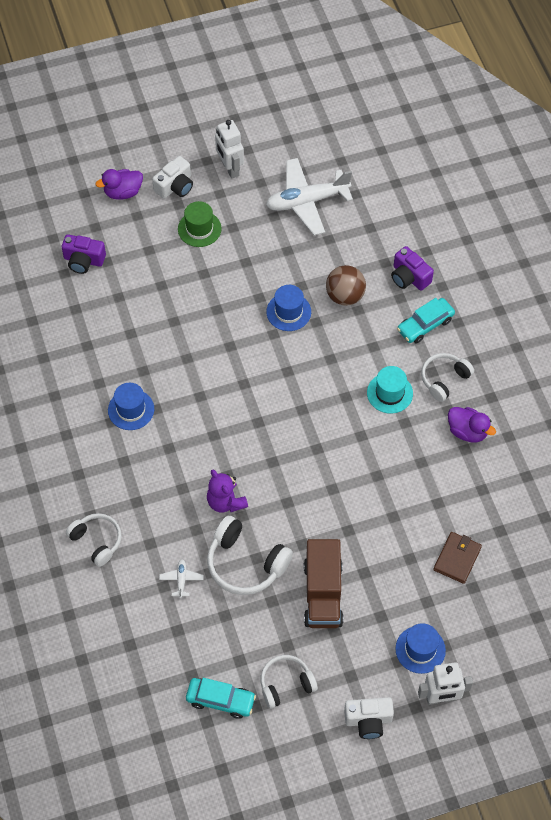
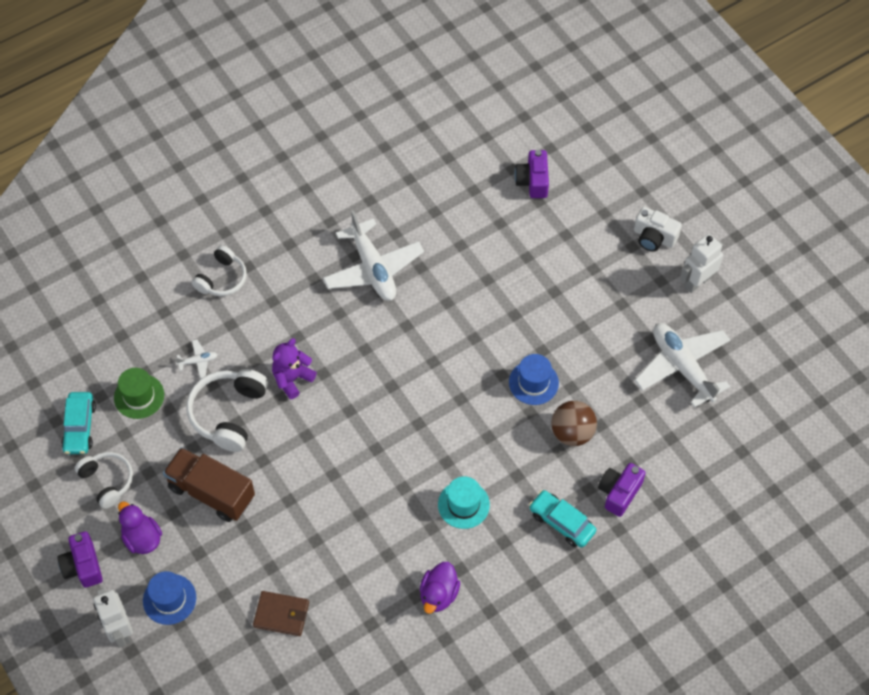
camera: 75 degrees right, 0 degrees up
purple duck [95,169,143,200] -> purple duck moved to [118,501,162,554]
blue hat [108,383,154,430] -> white plane [323,210,424,301]
green hat [178,201,222,247] -> green hat moved to [114,368,164,419]
brown truck [304,539,343,628] -> brown truck turned 45 degrees clockwise [163,447,255,522]
white camera [344,697,394,739] -> purple camera [57,531,103,588]
white headphones [421,353,474,402] -> none

